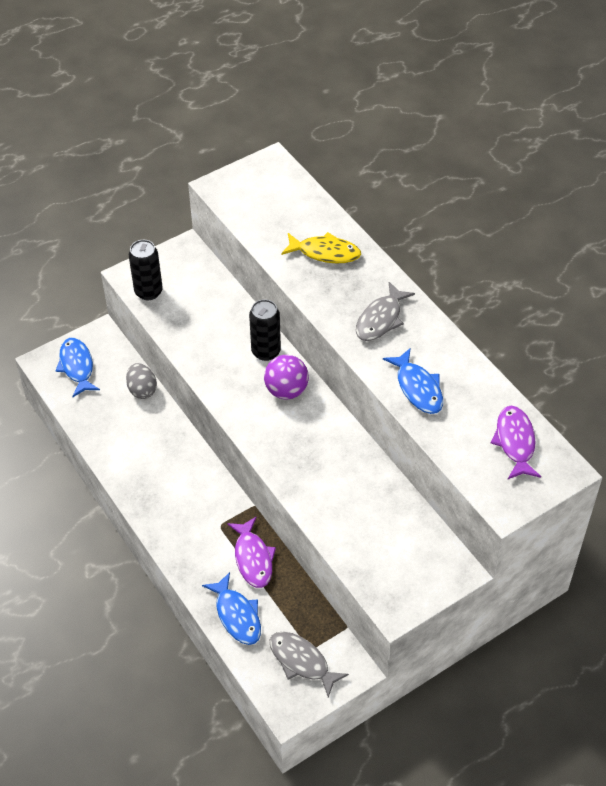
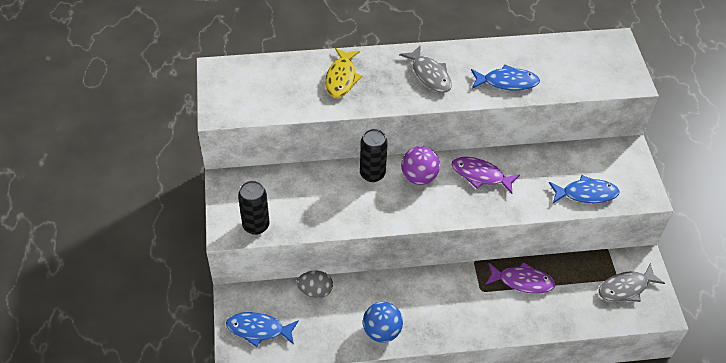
camera: 65 degrees left, 0 degrees up
blue fish [202,572,261,645] -> blue fish moved to [549,175,620,203]
yellow fish [281,232,361,263] -> yellow fish turned 150 degrees clockwise [325,48,362,98]
purple fish [491,406,541,479] -> purple fish moved to [452,157,520,194]
none -> blue ball [363,302,403,343]

